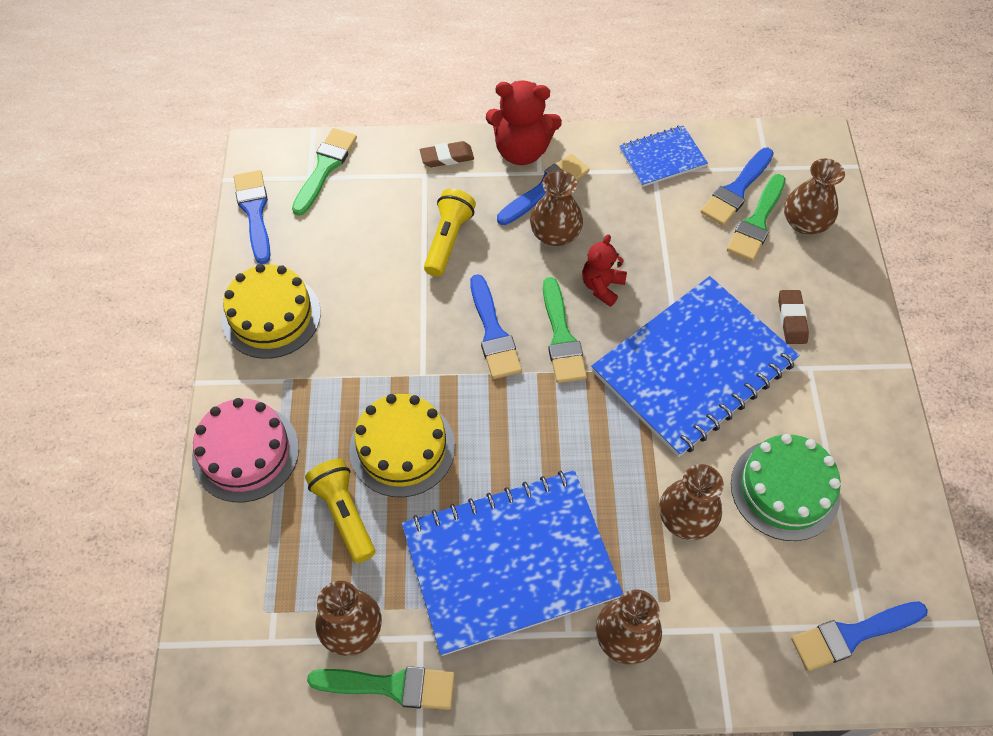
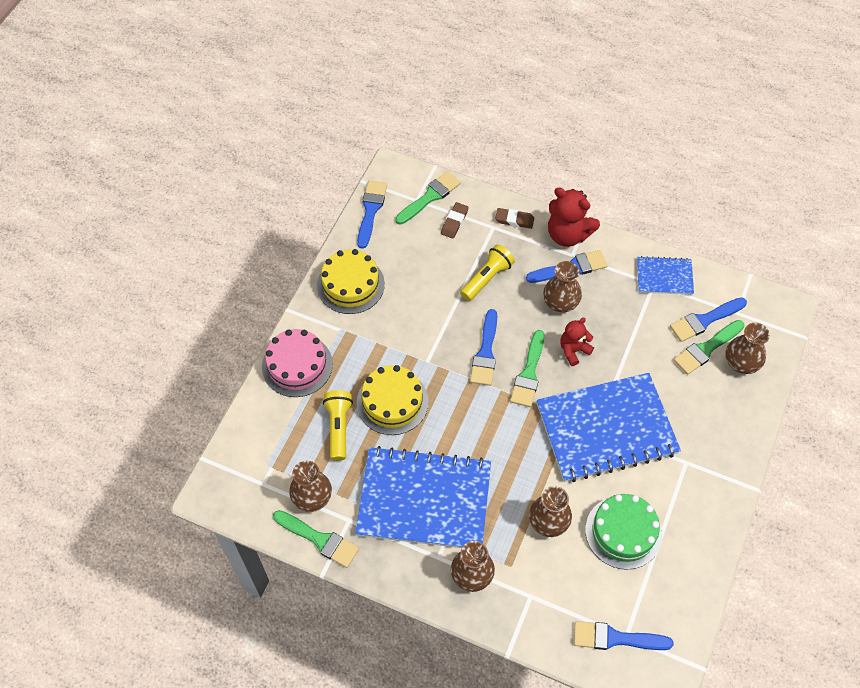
camera: 25 degrees right, 0 degrees up
brown eraser [778,290,809,344] -> brown eraser moved to [441,202,469,239]

